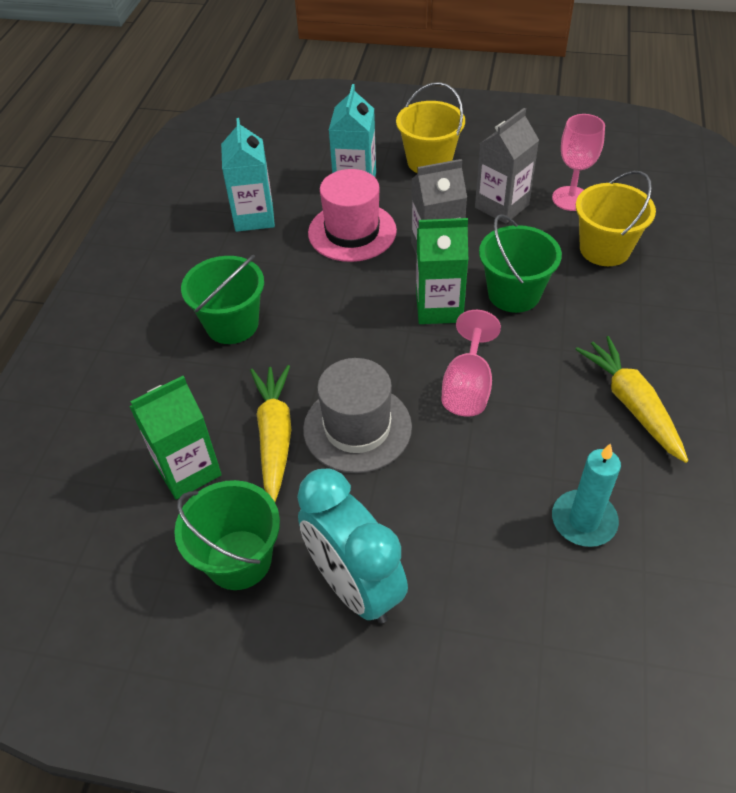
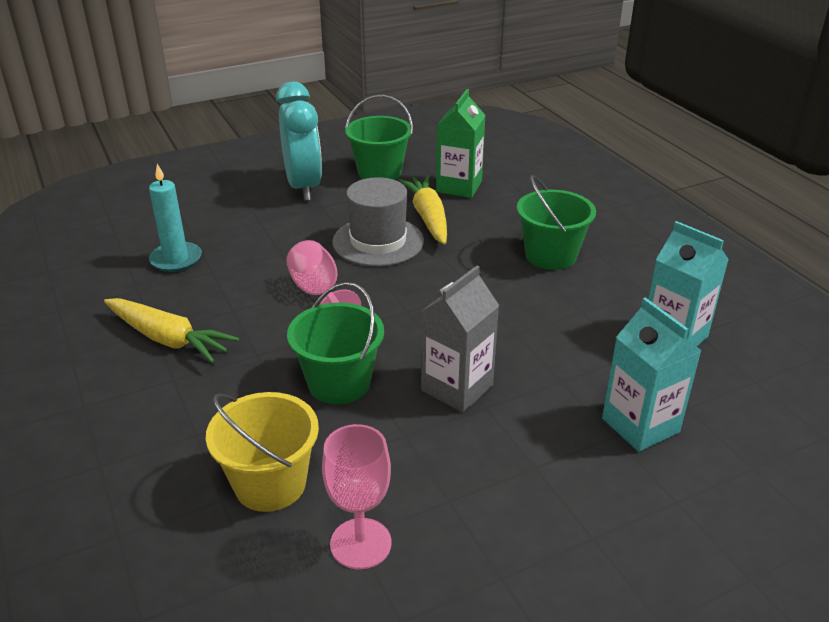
camera: 140 degrees right, 15 degrees down
yellow carrot [250,365,291,502] -> yellow carrot turned 150 degrees counterclockwise [398,175,447,244]
turquoise clock [297,468,408,623] -> turquoise clock turned 60 degrees clockwise [276,82,322,201]
pink hat [308,169,397,262] -> none
yellow bucket [396,82,465,173] -> none
green carton [416,218,468,324] -> none
grey carton [475,108,539,224] -> none

